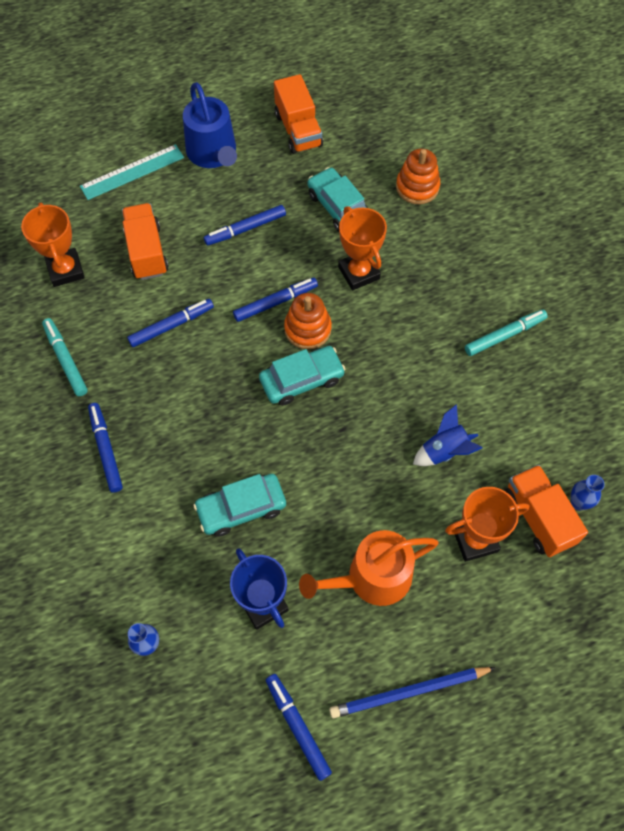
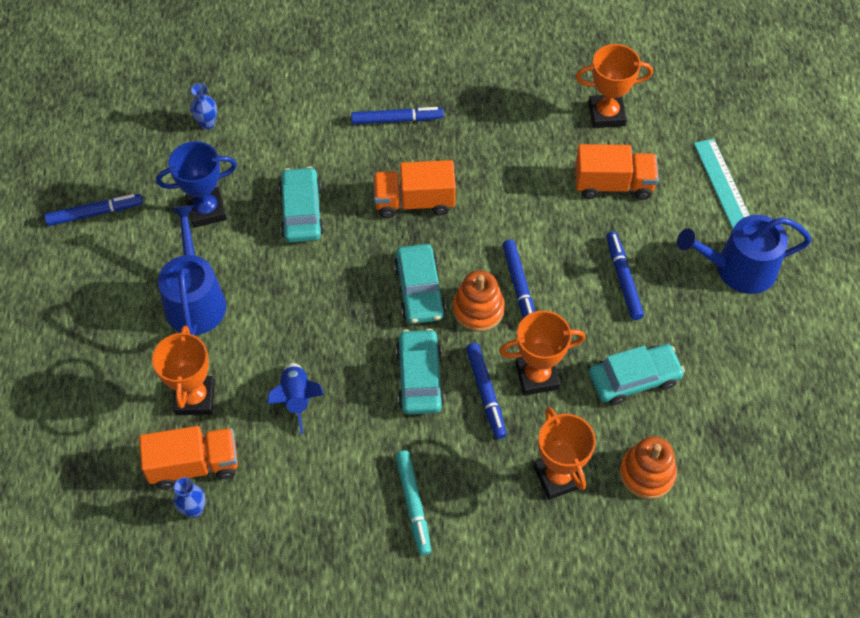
camera: 105 degrees right, 5 degrees down
turquoise marker [42,318,88,396] -> none
blue marker [127,299,214,347] -> blue marker moved to [466,343,507,439]
orange truck [274,74,323,154] -> orange truck moved to [373,160,456,218]
orange watering can [299,530,439,606] -> blue watering can [158,205,226,336]
blue pencil [329,667,496,718] -> none
none -> turquoise car [396,328,445,414]
none -> orange trophy [534,407,596,500]

